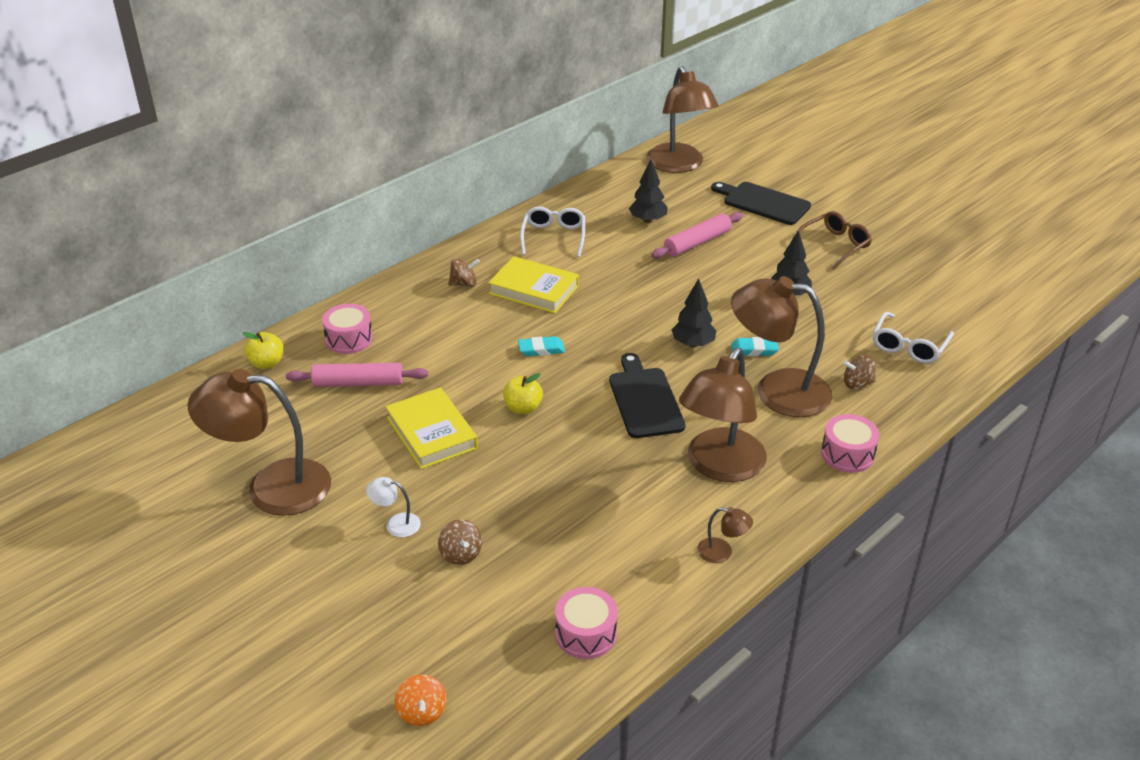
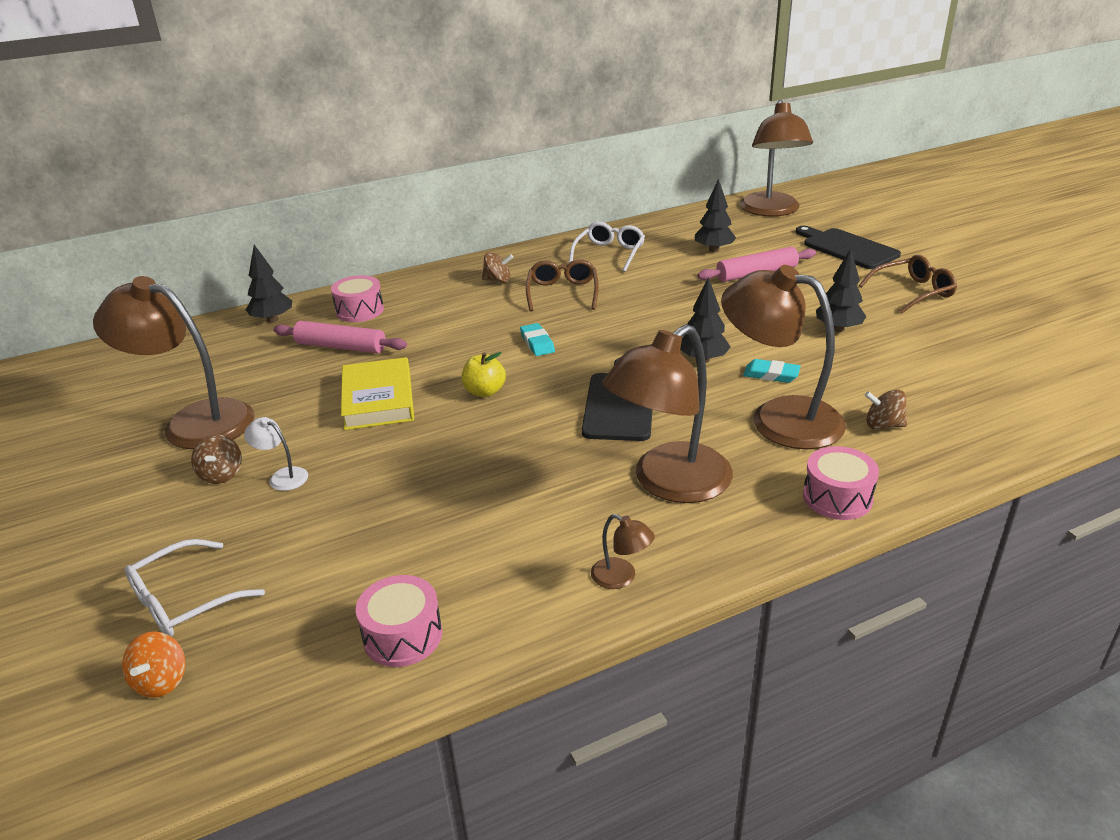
camera: 20 degrees right, 5 degrees down
yellow apple [243,332,283,369] -> black tree [246,245,292,323]
brown spinning top [438,519,482,565] -> brown spinning top moved to [191,435,242,484]
yellow book [488,256,579,313] -> brown glasses [526,259,599,312]
turquoise eraser [518,336,565,356] -> turquoise eraser turned 60 degrees clockwise [520,323,555,356]
white glasses [873,312,954,364] -> white glasses moved to [124,539,265,637]

